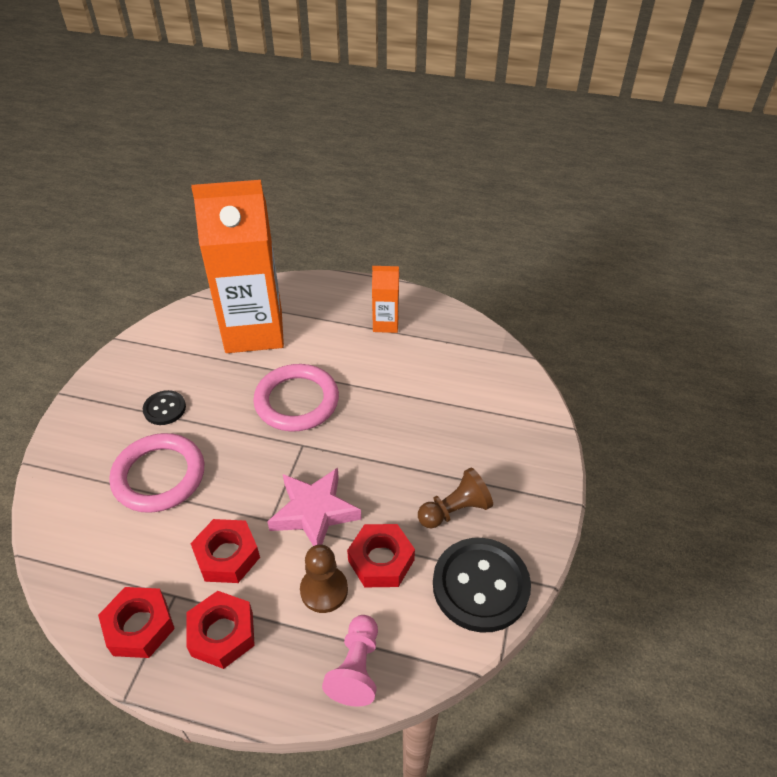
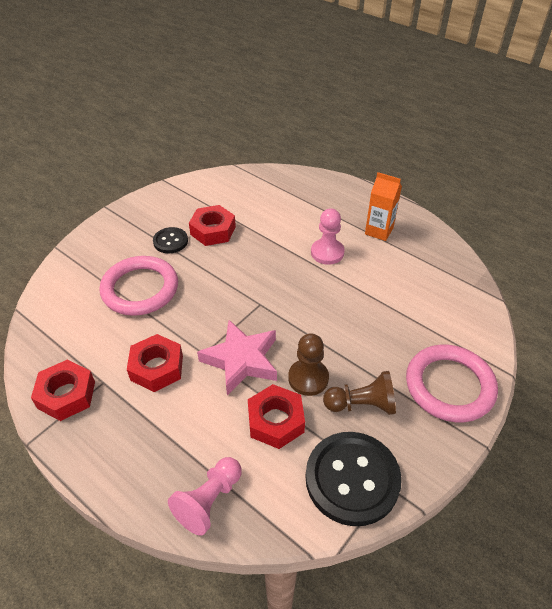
camera: 25 degrees right, 0 degrees up
red nut [186,591,255,669] -> red nut moved to [189,205,236,246]
orange carton [191,180,284,353] -> none
pink ring [253,364,339,432] -> pink ring moved to [406,345,498,422]
brown pawn [300,545,348,613] -> brown pawn moved to [288,333,329,396]
none -> pink pawn [311,208,345,265]

